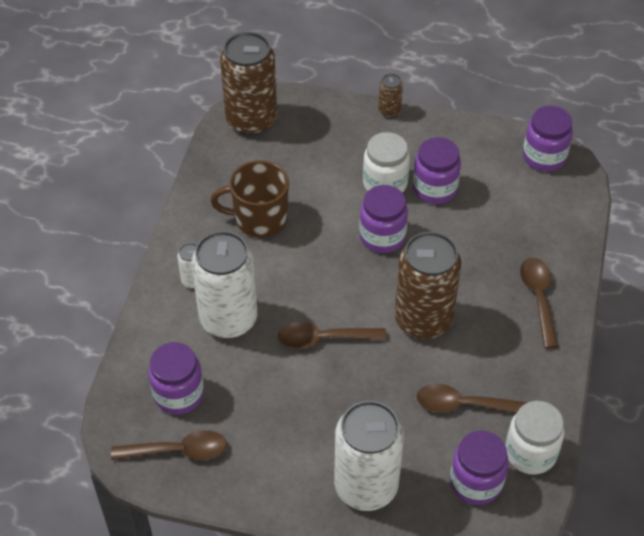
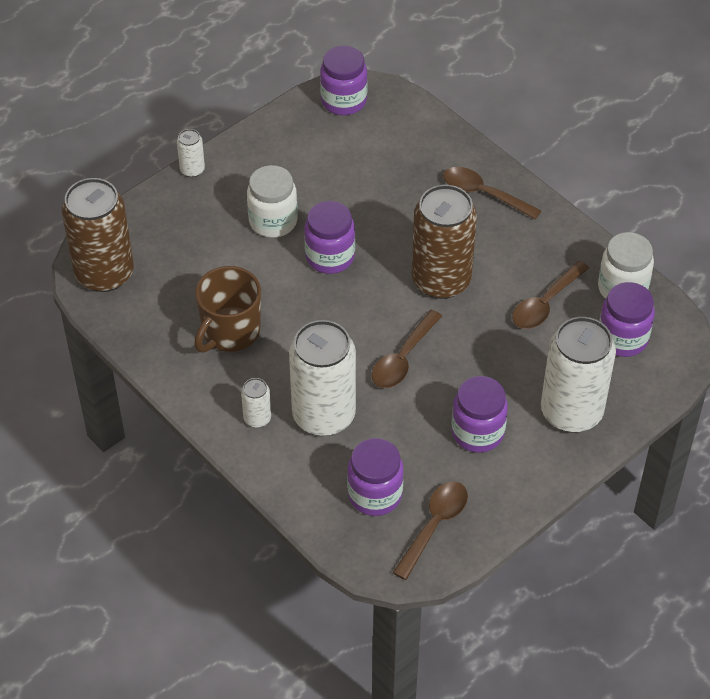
camera: 55 degrees left, 0 degrees up
brown can [378,74,403,118] -> white can [177,129,205,177]
purple jar [413,137,461,204] -> purple jar moved to [451,376,508,453]

